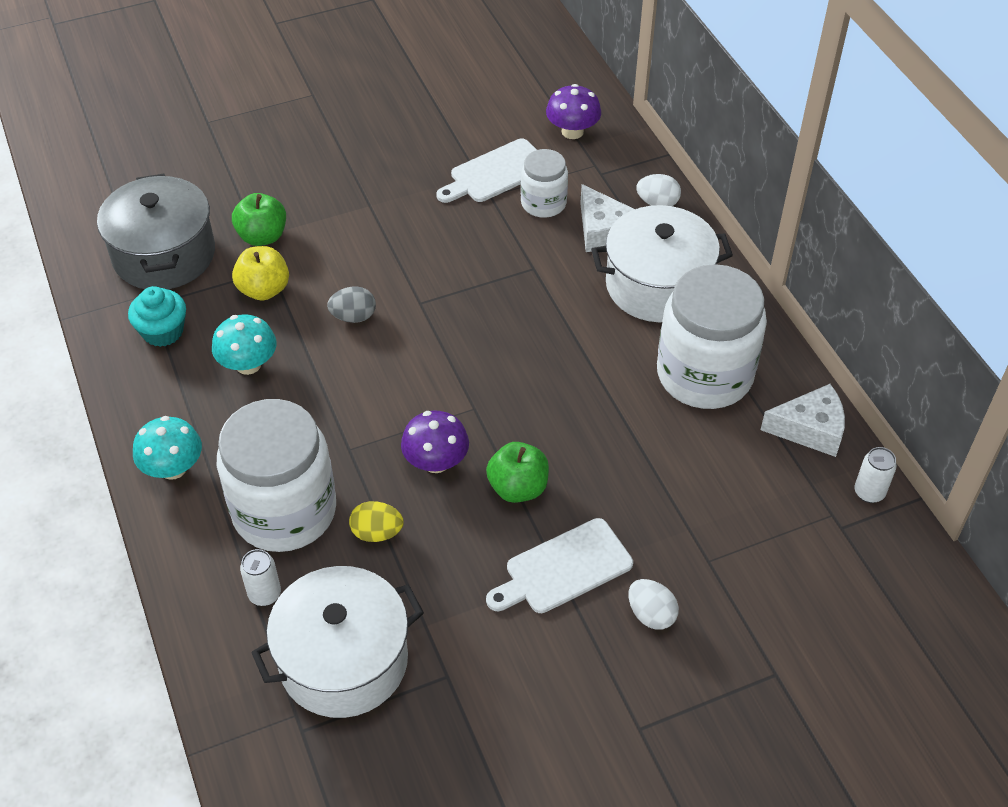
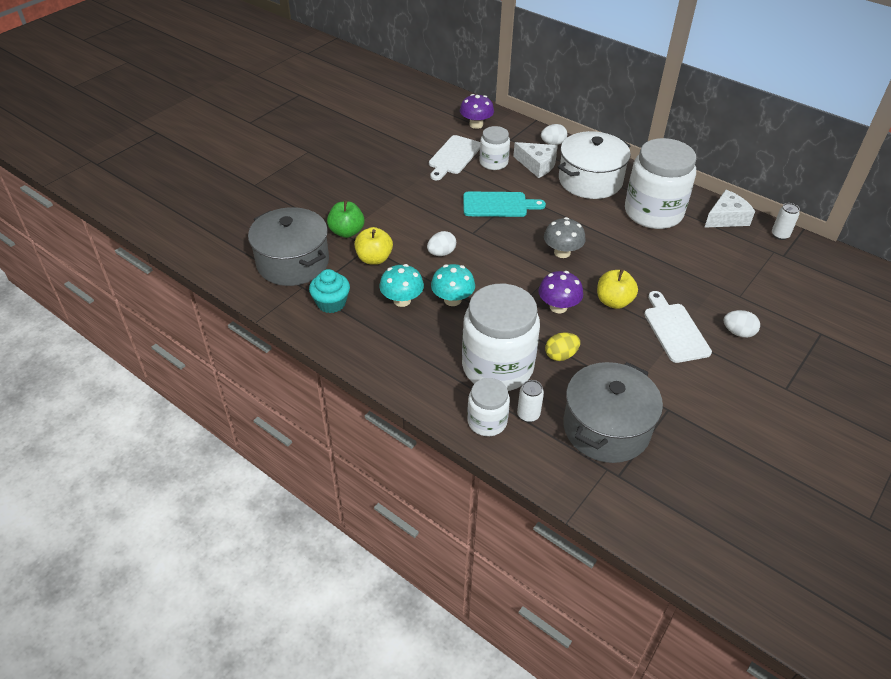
camera: 30 degrees left, 5 degrees down
turquoise mushroom [133,416,202,480] -> turquoise mushroom moved to [431,264,475,306]
white pot [251,566,424,718] -> grey pot [563,362,663,463]
grey egg [327,286,376,323] -> white egg [427,231,456,256]
green apple [486,442,549,503] -> yellow apple [597,269,638,309]
white cutting board [486,518,633,613] -> white cutting board turned 135 degrees clockwise [644,291,712,363]
none -> turquoise cutting board [463,192,546,217]
none -> white jar [467,378,510,436]
none -> grey mushroom [544,217,586,258]

